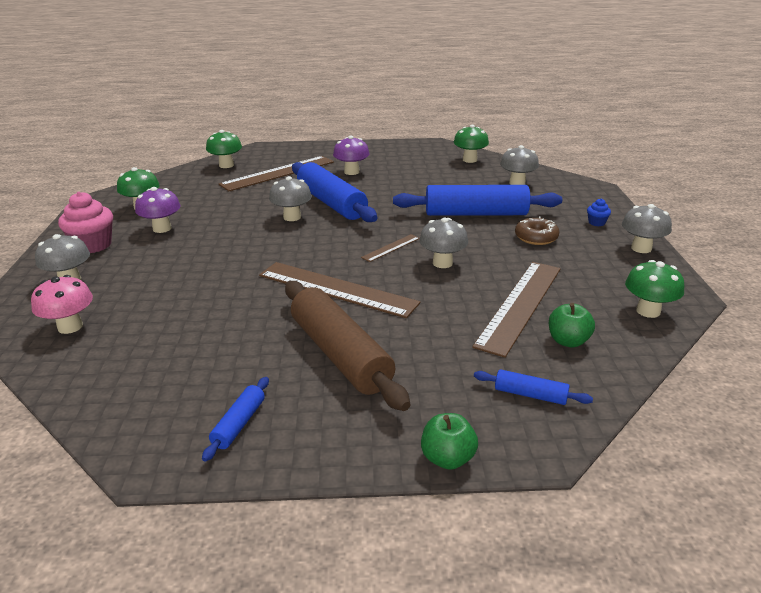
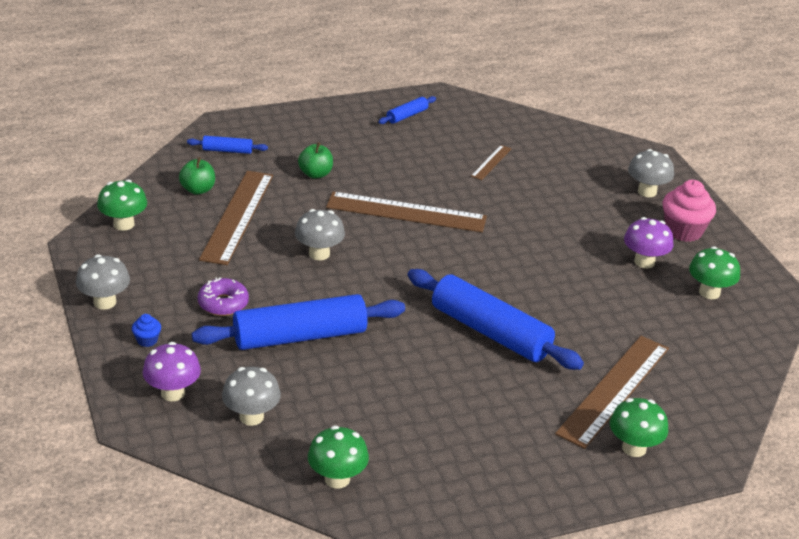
camera: 160 degrees right, 5 degrees up
pink mushroom [31,275,93,334] -> none
blue rolling pin [202,377,269,462] -> blue rolling pin turned 45 degrees clockwise [378,96,436,124]
green mushroom [206,130,242,168] -> green mushroom moved to [610,398,668,457]
grey mushroom [269,176,312,221] -> none
brown rolling pin [285,281,410,411] -> none
purple mushroom [333,136,370,175] -> purple mushroom moved to [142,342,201,401]
brown ruler [361,234,420,262] -> brown ruler moved to [471,145,511,180]
green apple [421,413,478,470] -> green apple moved to [298,142,333,179]
brown donut [515,216,560,245] -> purple donut [198,277,249,316]

